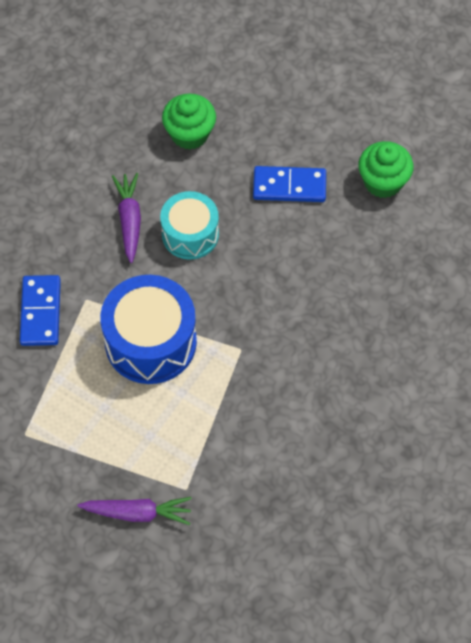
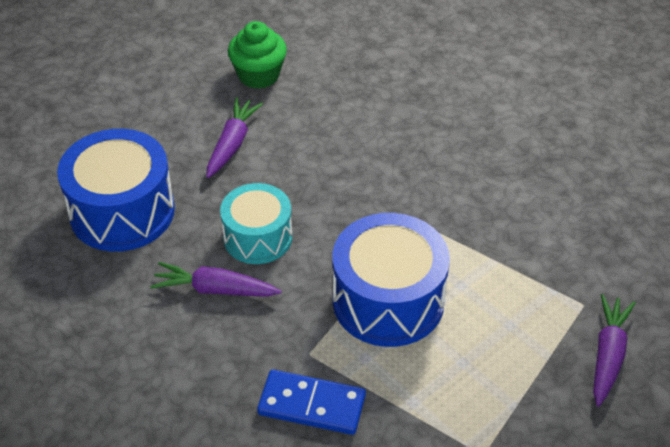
camera: 75 degrees left, 15 degrees down
green cupcake [162,93,216,150] -> blue drum [57,129,175,252]
blue domino [253,166,326,202] -> purple carrot [206,97,263,178]

